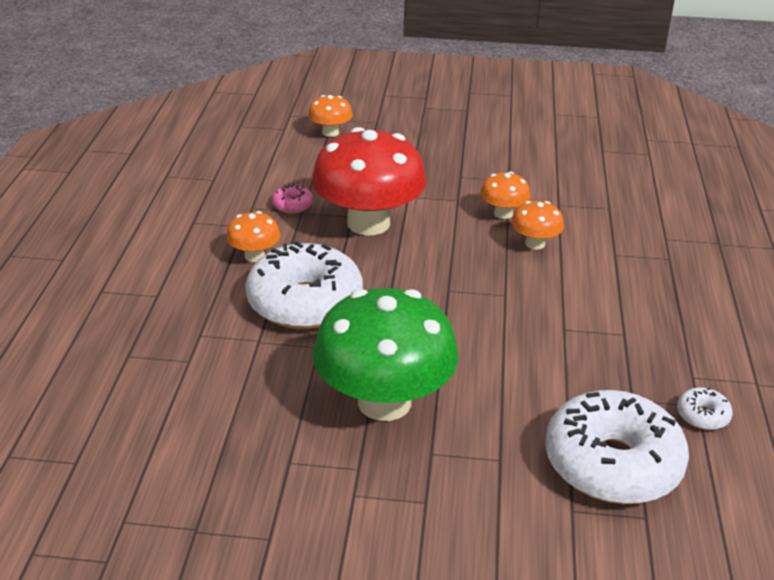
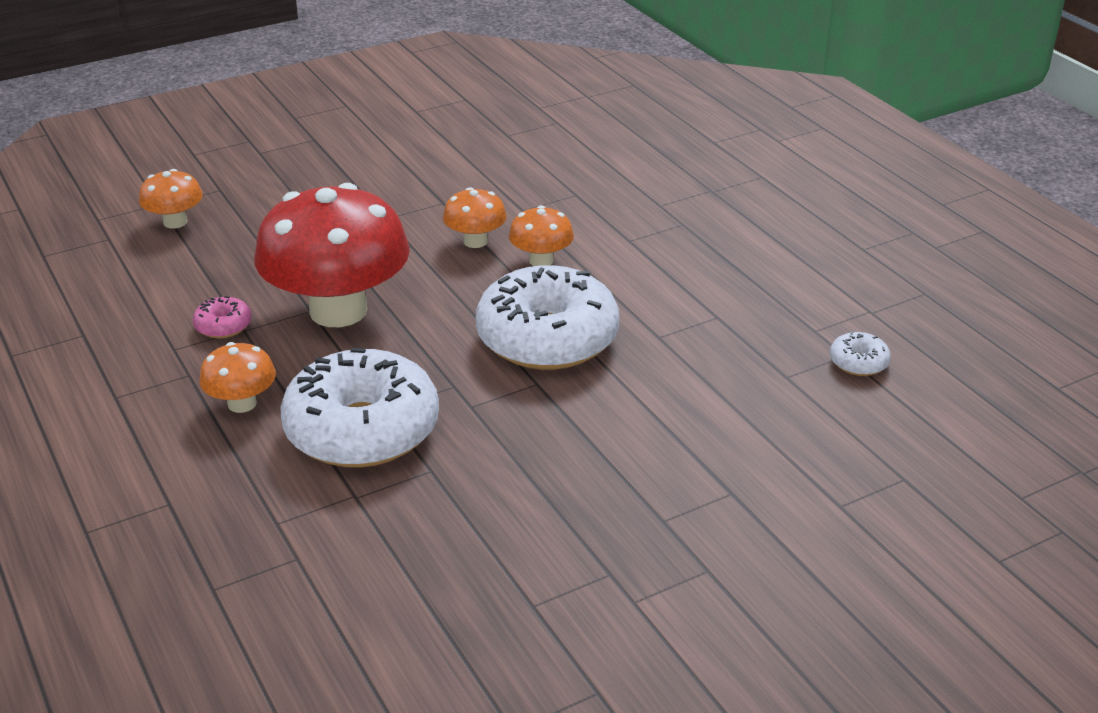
camera: 35 degrees left, 0 degrees up
green mushroom [313,288,458,421] -> none
white donut [545,390,689,504] -> white donut moved to [476,265,620,370]

